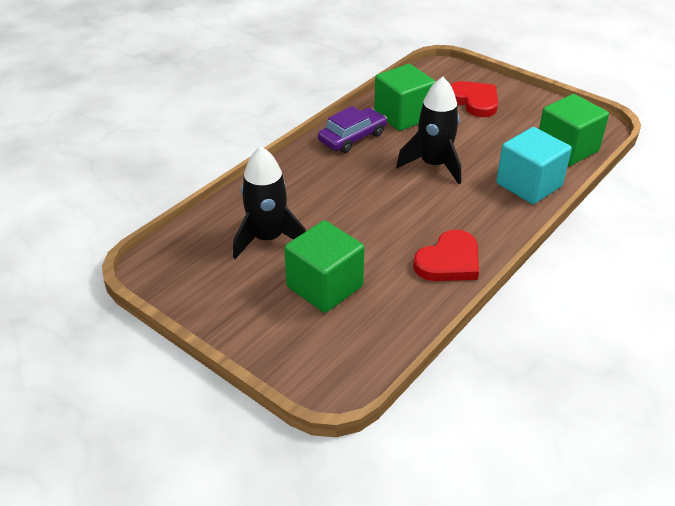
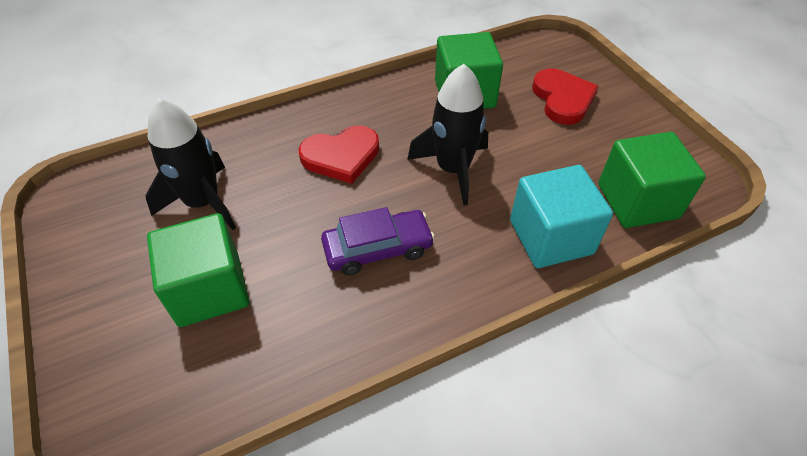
camera: 25 degrees right, 10 degrees up
purple car [318,106,387,153] -> purple car moved to [321,207,435,275]
red heart [413,230,479,281] -> red heart moved to [299,125,379,184]

